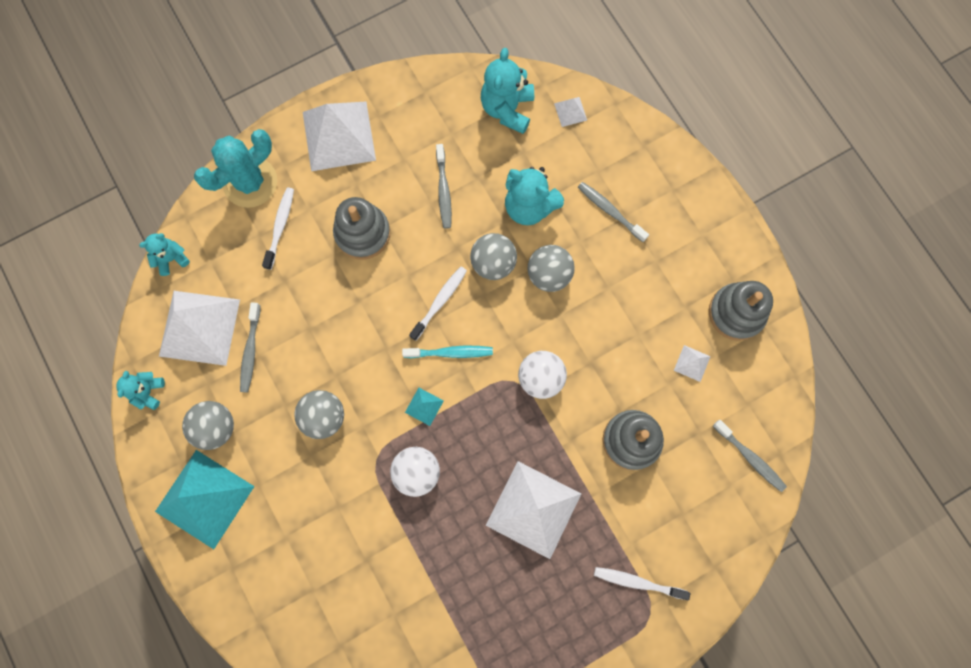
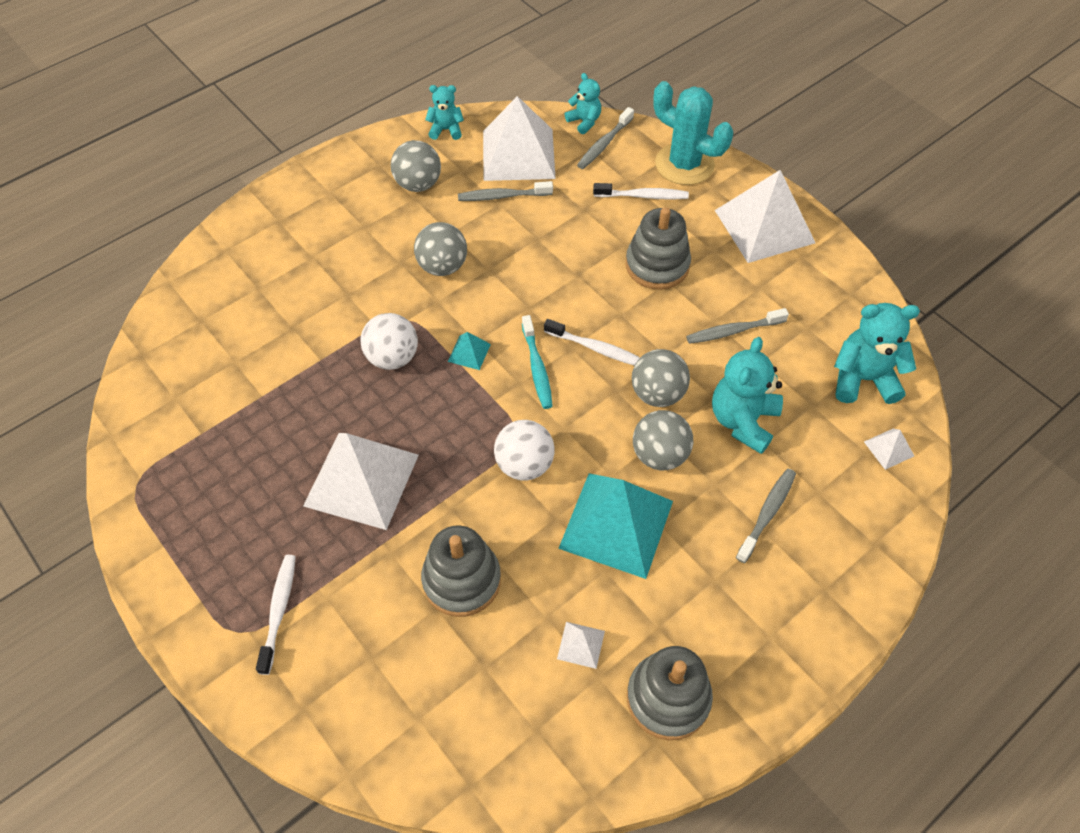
camera: 80 degrees right, 20 degrees down
turquoise pyramid [155,450,255,549] -> turquoise pyramid moved to [558,473,673,579]
grey toothbrush [713,420,787,492] -> grey toothbrush moved to [577,107,634,169]

